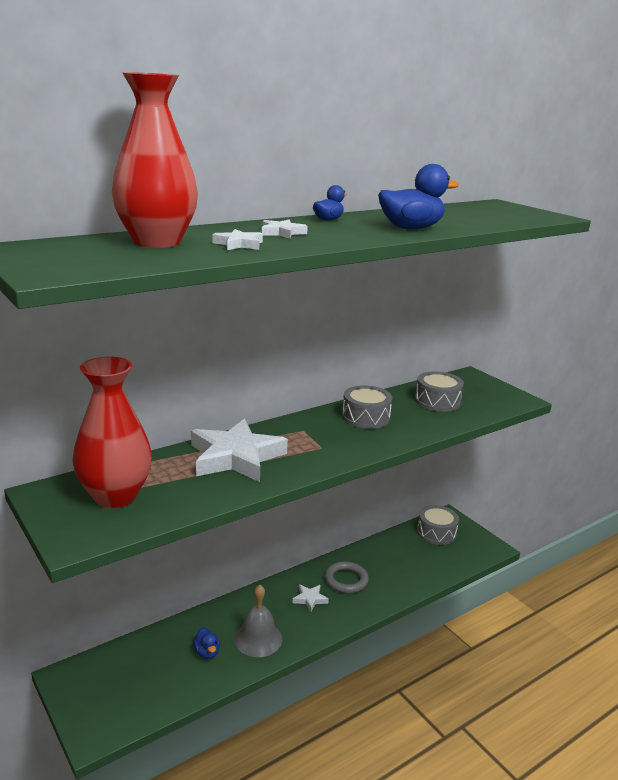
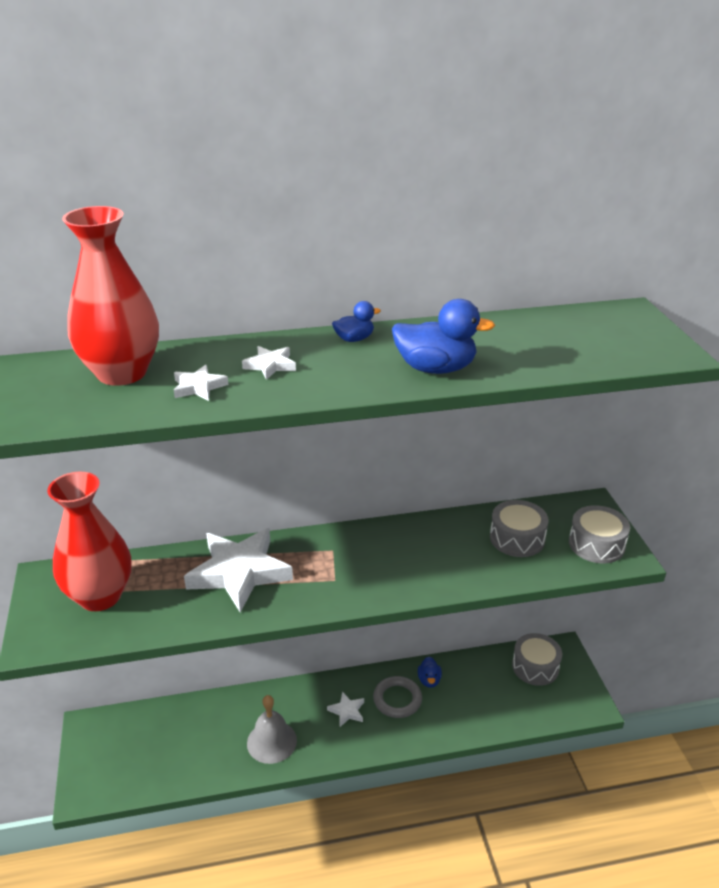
camera: 25 degrees right, 10 degrees up
blue duck [193,627,220,659] -> blue duck moved to [418,657,442,688]
grey drum [342,385,392,429] -> grey drum moved to [569,505,630,563]

